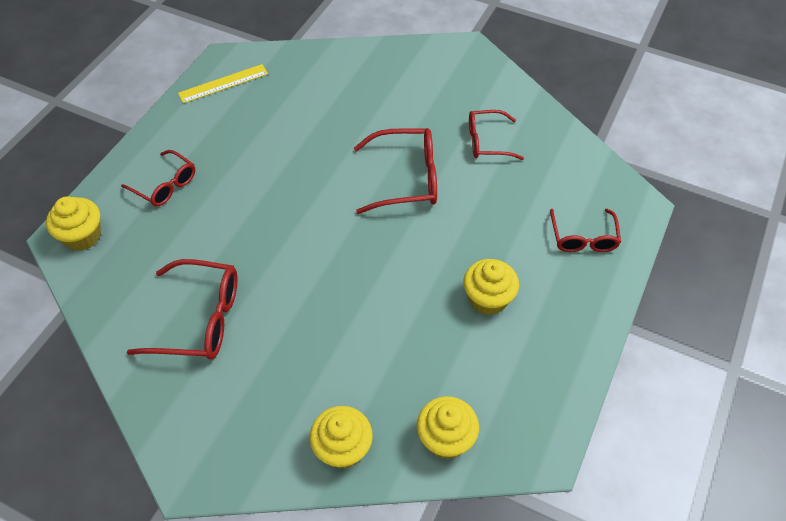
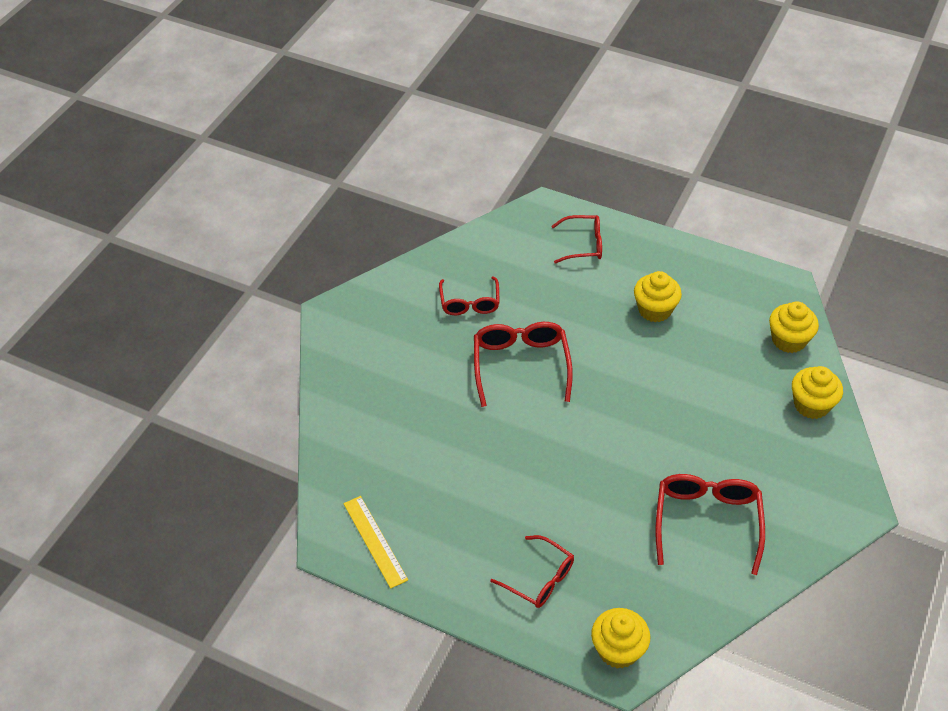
camera: 90 degrees left, 5 degrees down
red glasses [121,150,195,206] -> red glasses turned 90 degrees clockwise [490,535,574,608]

